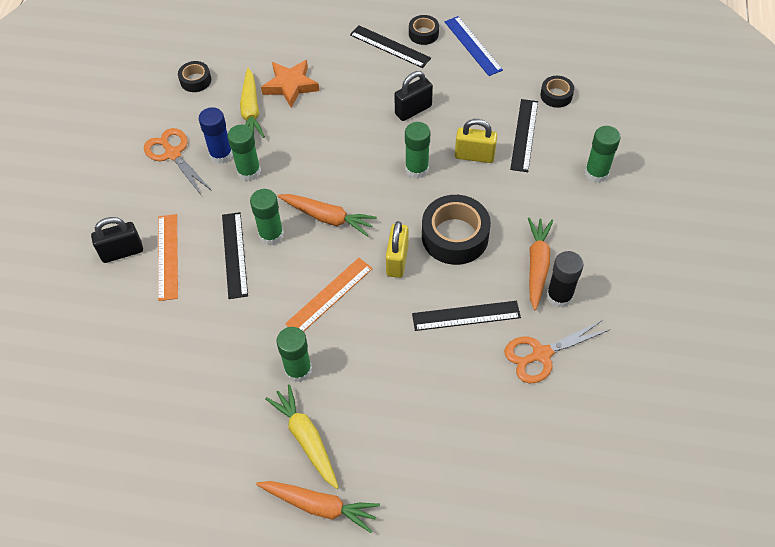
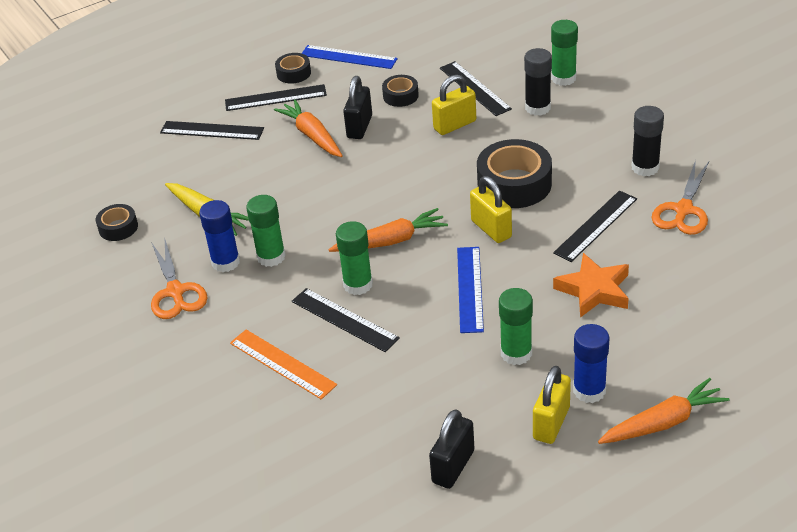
camera: 40 degrees left, 15 degrees down
black padlock [91,217,143,263] -> black padlock moved to [429,409,474,489]
orange scissors [144,128,212,196] -> orange scissors turned 120 degrees counterclockwise [151,237,208,319]
orange star [261,60,319,108] -> orange star moved to [553,253,629,318]
yellow carrot [265,384,339,489] -> blue glue stick [573,324,610,403]
orange ruler [285,258,373,332] -> blue ruler [457,247,484,333]
green glue stick [405,122,430,179] -> none
orange carrot [528,218,553,310] -> orange carrot moved to [274,99,343,157]
black tape [540,76,574,108] -> black tape moved to [382,75,419,107]
none -> black ruler [160,121,264,140]
none -> black glue stick [524,48,552,116]
none -> yellow padlock [533,366,571,444]

